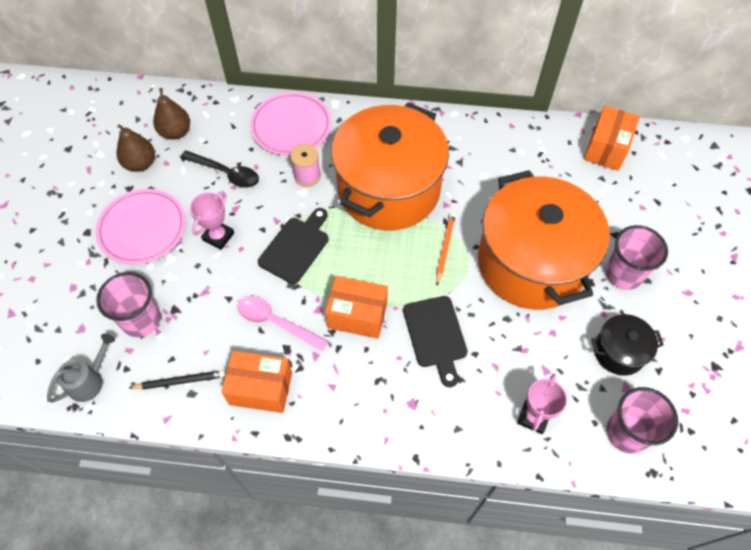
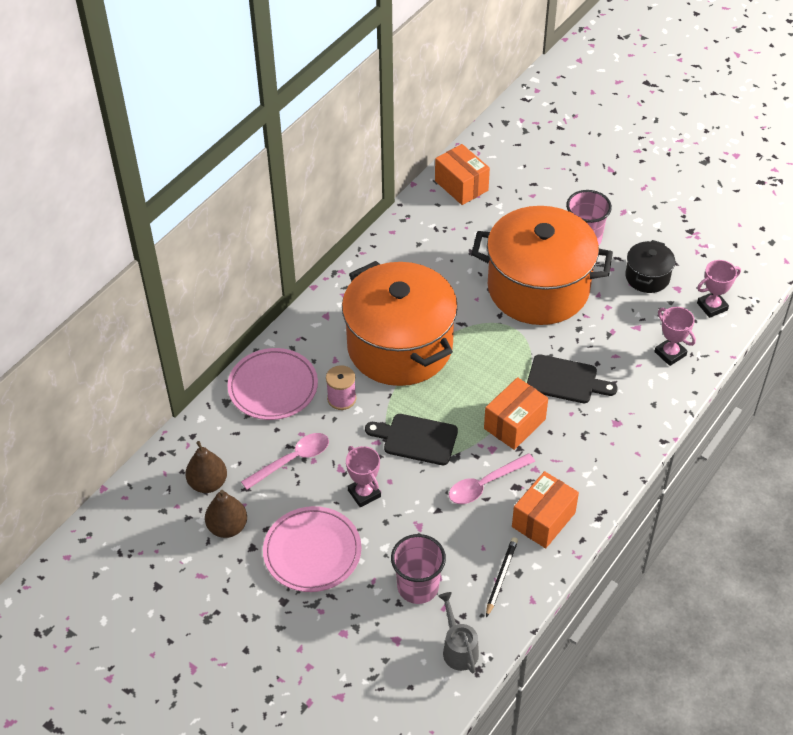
camera: 60 degrees left, 10 degrees down
black spoon [180,150,259,188] -> pink spoon [241,433,329,490]
black cutting board [258,208,328,284] -> black cutting board turned 45 degrees counterclockwise [365,414,458,465]
orange pencil [436,212,456,285] -> none
pink cup [606,387,678,454] -> pink trophy [697,260,741,318]

